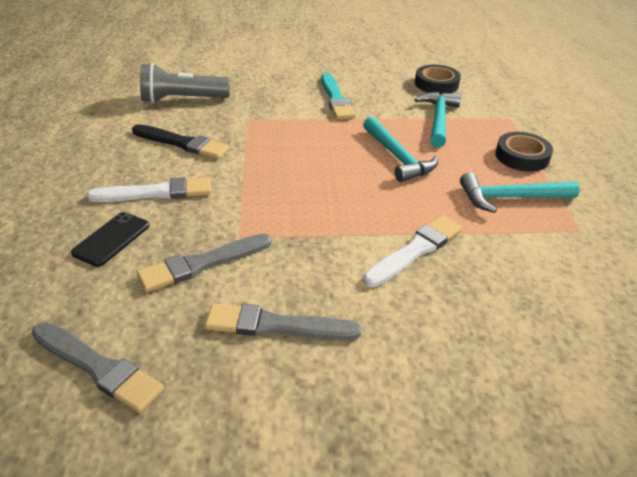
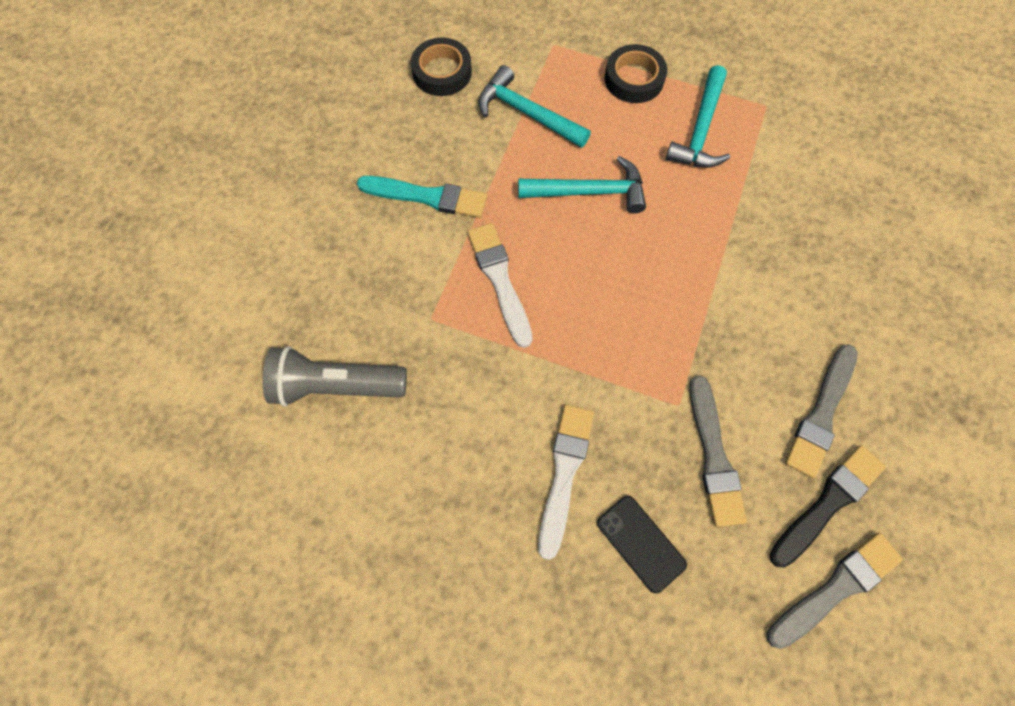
camera: 65 degrees left, 30 degrees up
black brush [132,124,229,159] -> black brush moved to [769,445,886,568]
grey flashlight [140,63,230,103] -> grey flashlight turned 75 degrees clockwise [263,346,407,407]
white brush [363,216,462,287] -> white brush moved to [468,223,533,348]

